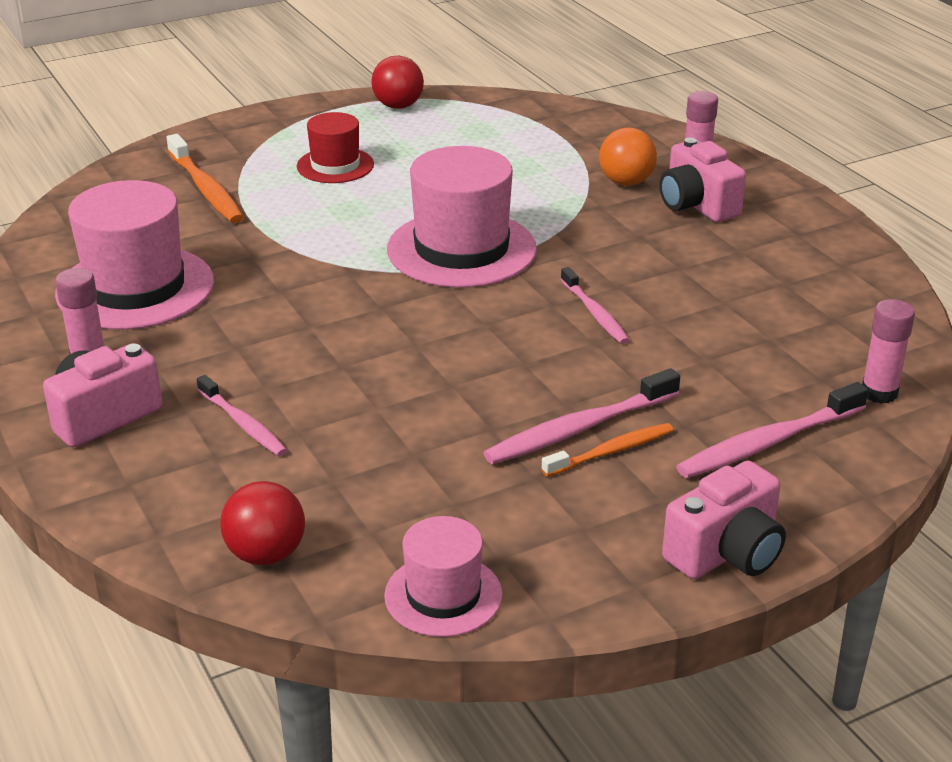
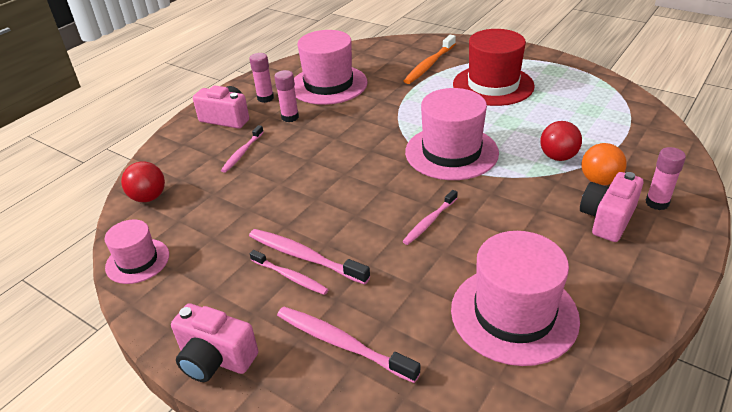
camera: 65 degrees right, 5 degrees up
red hat [297,112,374,183] -> red hat [453,29,535,106], size x1.76
red ball [371,56,424,109] -> red ball moved to [540,121,582,161]
orange toothbrush [542,423,673,477] -> pink toothbrush [250,250,329,295]
pink glue stick [862,299,915,404] -> pink glue stick moved to [274,70,299,122]
none -> pink hat [451,231,580,366]

